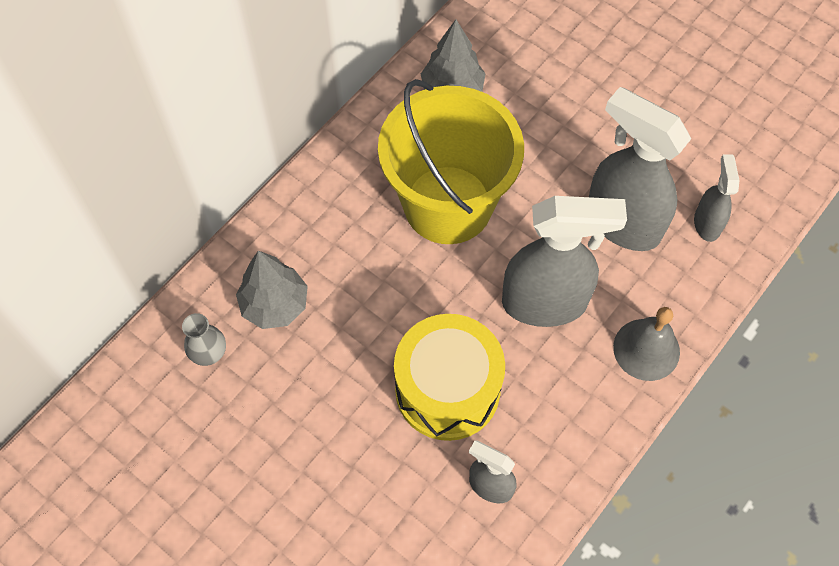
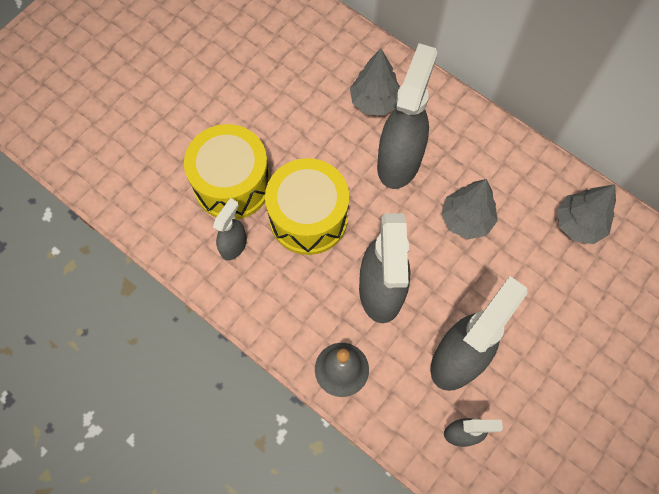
camera: 90 degrees right, 5 degrees up
grey vase [182,313,226,366] -> none
yellow bucket [378,79,524,244] -> grey tree [442,179,498,239]
none -> yellow drum [184,124,270,220]
none -> grey spray bottle [377,43,438,189]

